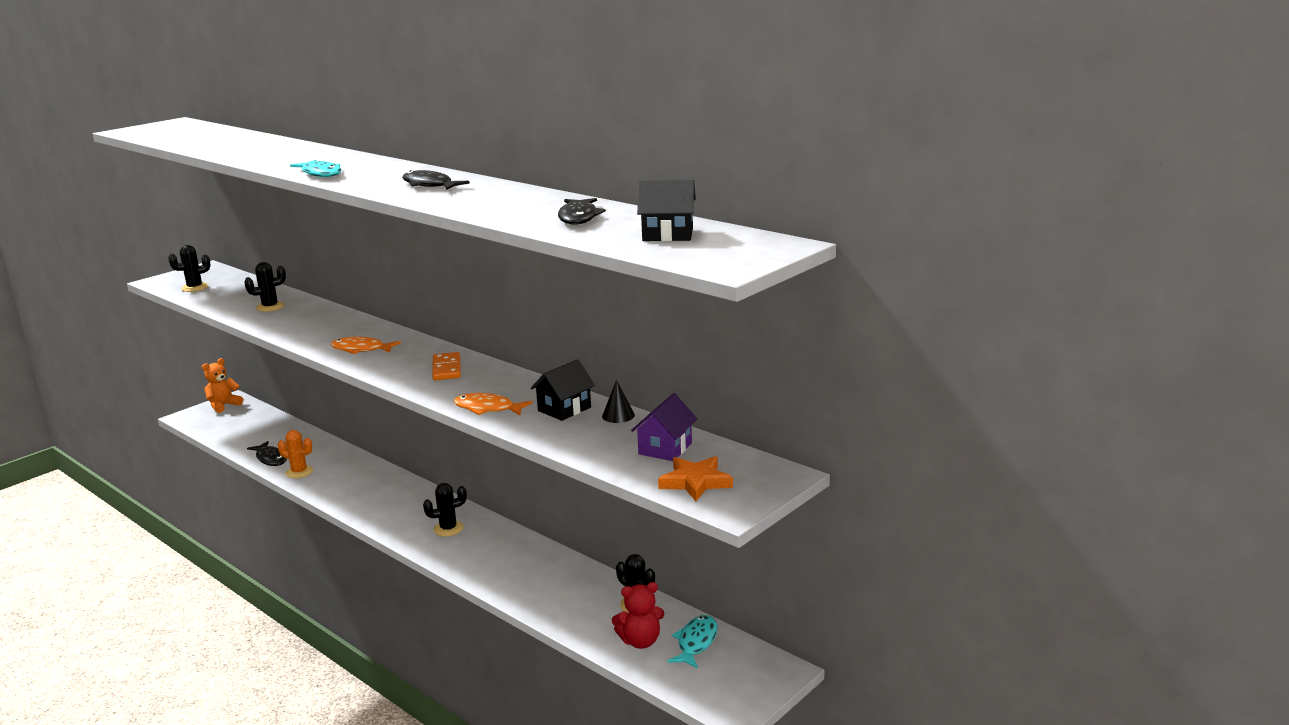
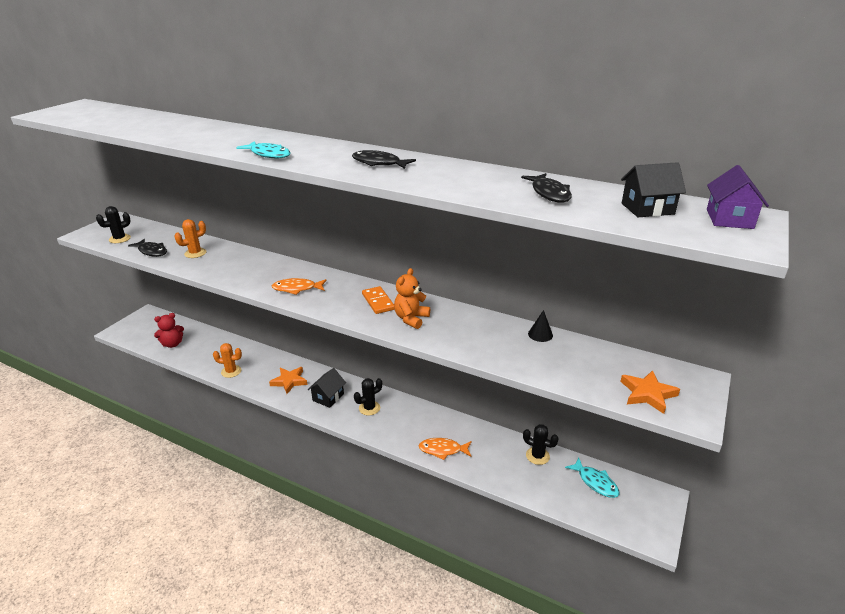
camera: 15 degrees left, 10 degrees up
orange teddy bear [202,358,243,413] -> orange teddy bear moved to [394,268,430,329]
black cactus [244,262,286,312] -> orange cactus [174,219,206,258]
black fish [247,441,287,466] -> black fish moved to [128,239,167,257]
orange fish [454,393,533,415] -> orange fish moved to [418,438,472,460]
black house [531,359,595,421] -> black house moved to [308,368,346,408]
red teddy bear [612,582,665,649] -> red teddy bear moved to [154,313,184,348]
purple house [631,393,697,461] -> purple house moved to [707,165,769,229]
turquoise fish [668,615,718,669] -> turquoise fish turned 135 degrees clockwise [565,457,620,498]
none -> orange star [269,367,308,394]

